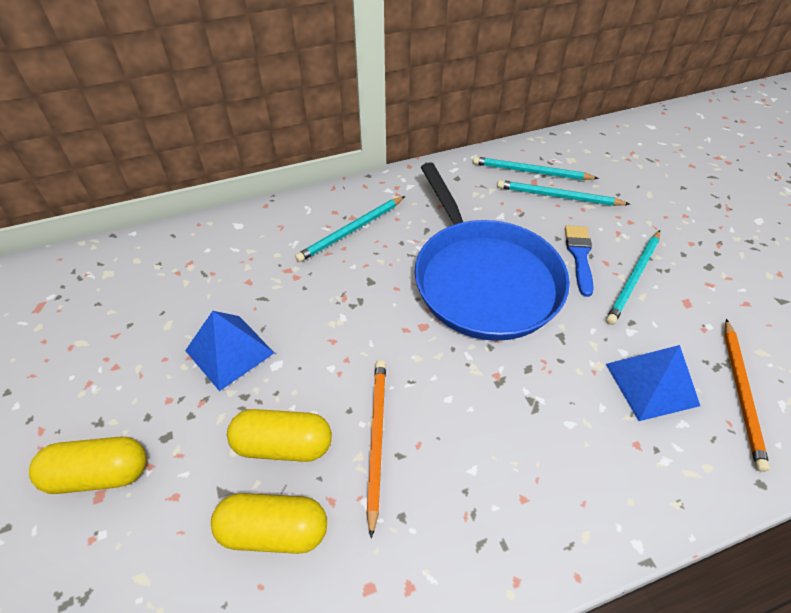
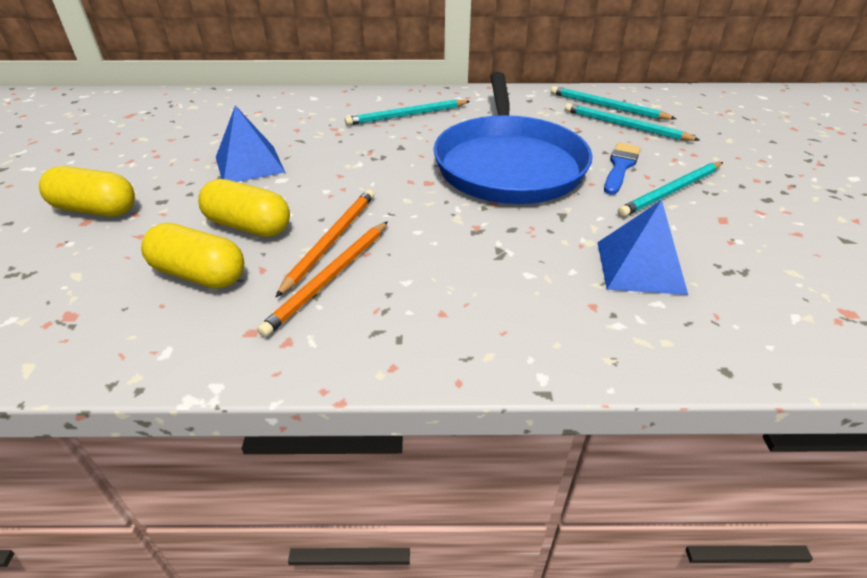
camera: 20 degrees right, 10 degrees down
orange pencil [724,319,770,472] -> orange pencil moved to [257,221,388,337]

